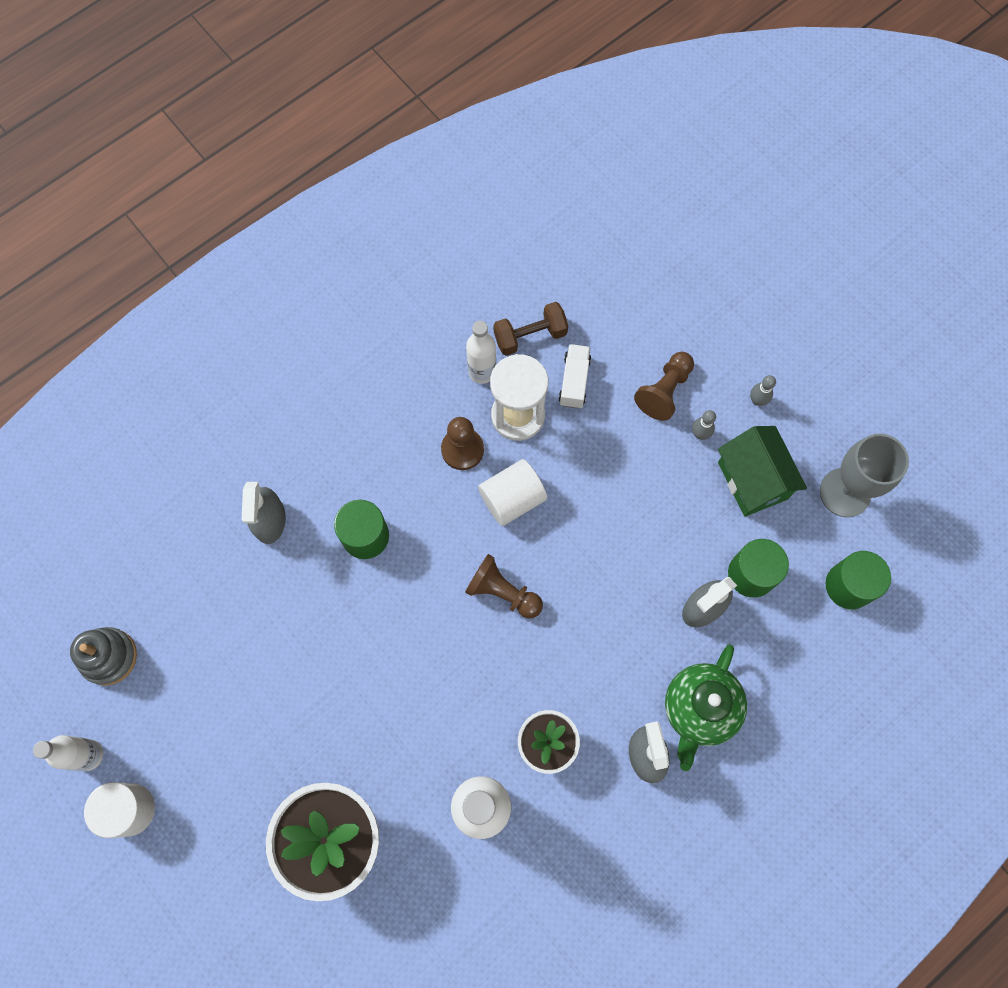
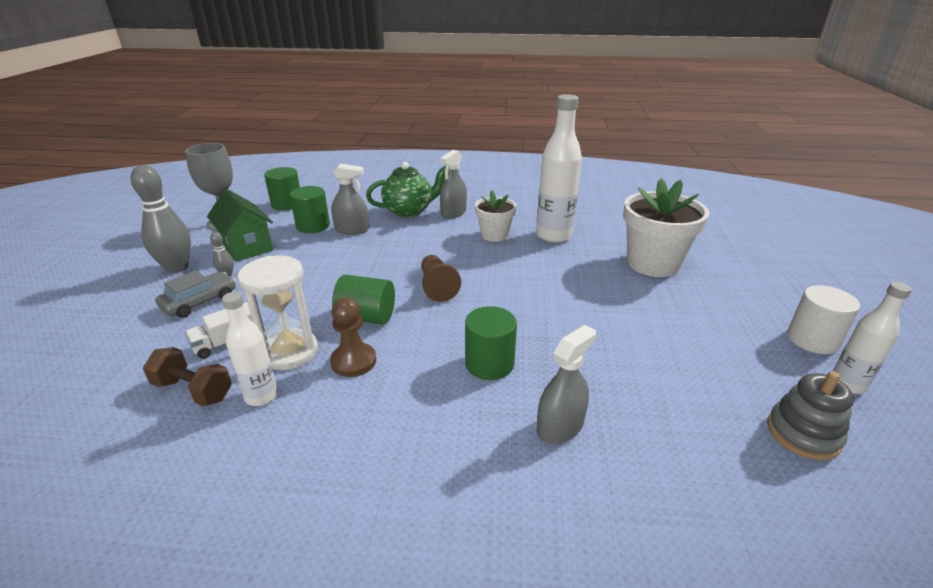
camera: 135 degrees left, 40 degrees down
white cylinder [478,459,547,526] -> green cylinder [332,275,395,325]
brown pawn [634,352,694,421] -> grey car [155,270,236,318]
green house [718,426,807,517] -> green house turned 60 degrees counterclockwise [207,189,273,262]
grey bowling pin [750,375,776,406] -> grey bowling pin [130,165,191,273], size x2.27

